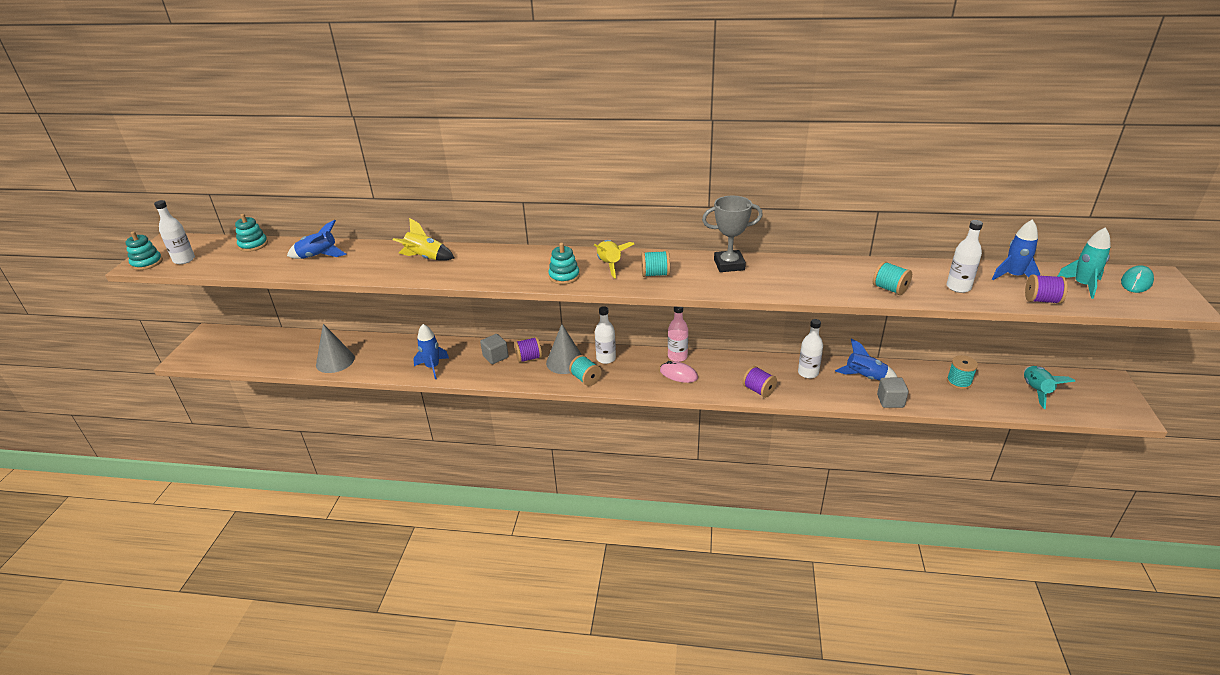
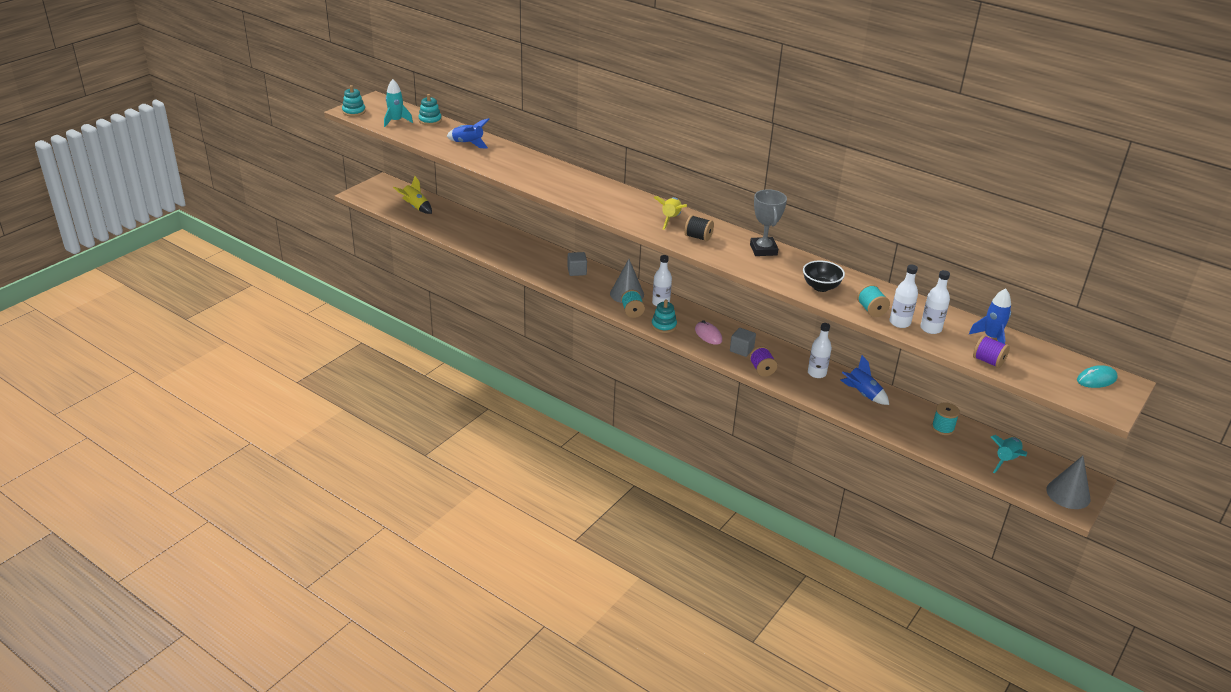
camera: 25 degrees right, 0 degrees up
white bottle [154,200,195,264] -> white bottle moved to [889,265,918,328]
grey cone [316,324,355,373] -> grey cone moved to [1046,456,1091,509]
yellow rocket [393,218,454,261] -> yellow rocket moved to [393,176,432,214]
blue rocket [413,324,449,379] -> none
purple spool [514,337,542,363] -> none
turquoise stacking toy [548,243,580,284] -> turquoise stacking toy moved to [651,299,677,333]
turquoise spool [641,251,670,277] -> black spool [684,215,714,242]
pink bottle [668,307,688,362] -> none
grey trophy [702,196,763,272] -> grey trophy turned 60 degrees clockwise [750,189,787,256]
grey cube [877,378,909,408] -> grey cube moved to [730,328,756,357]
turquoise rocket [1057,227,1111,299] -> turquoise rocket moved to [384,79,413,127]
none -> black bowl [803,260,845,292]

